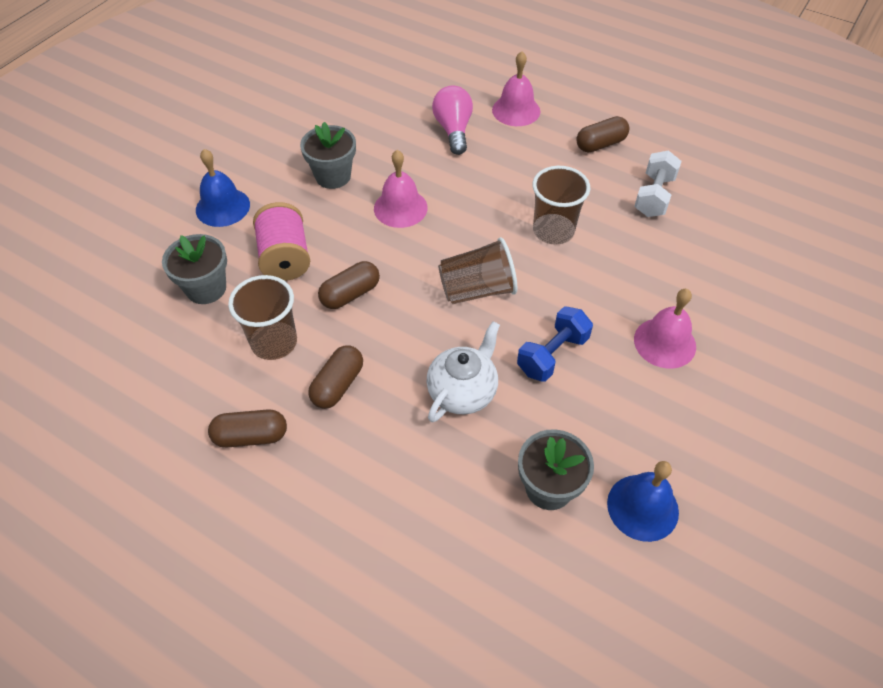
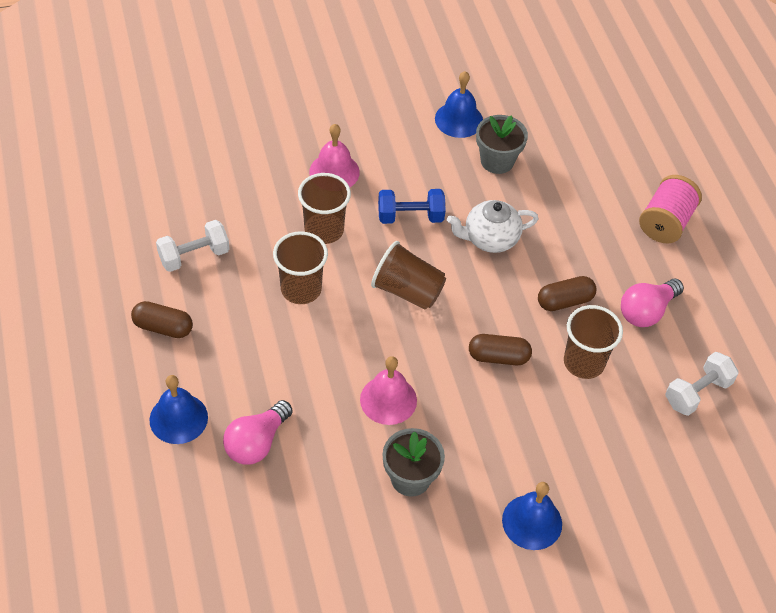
camera: 140 degrees left, 0 degrees up
grey flower pot [162,234,227,304] -> none
brown capsule [208,409,287,447] -> pink light bulb [621,279,684,327]
pink spool [253,202,310,281] -> pink spool moved to [639,175,702,243]
pink bell [492,51,540,126] -> blue bell [149,375,208,444]
none -> brown cup [298,173,351,244]
none -> white dumbbell [665,352,739,416]

